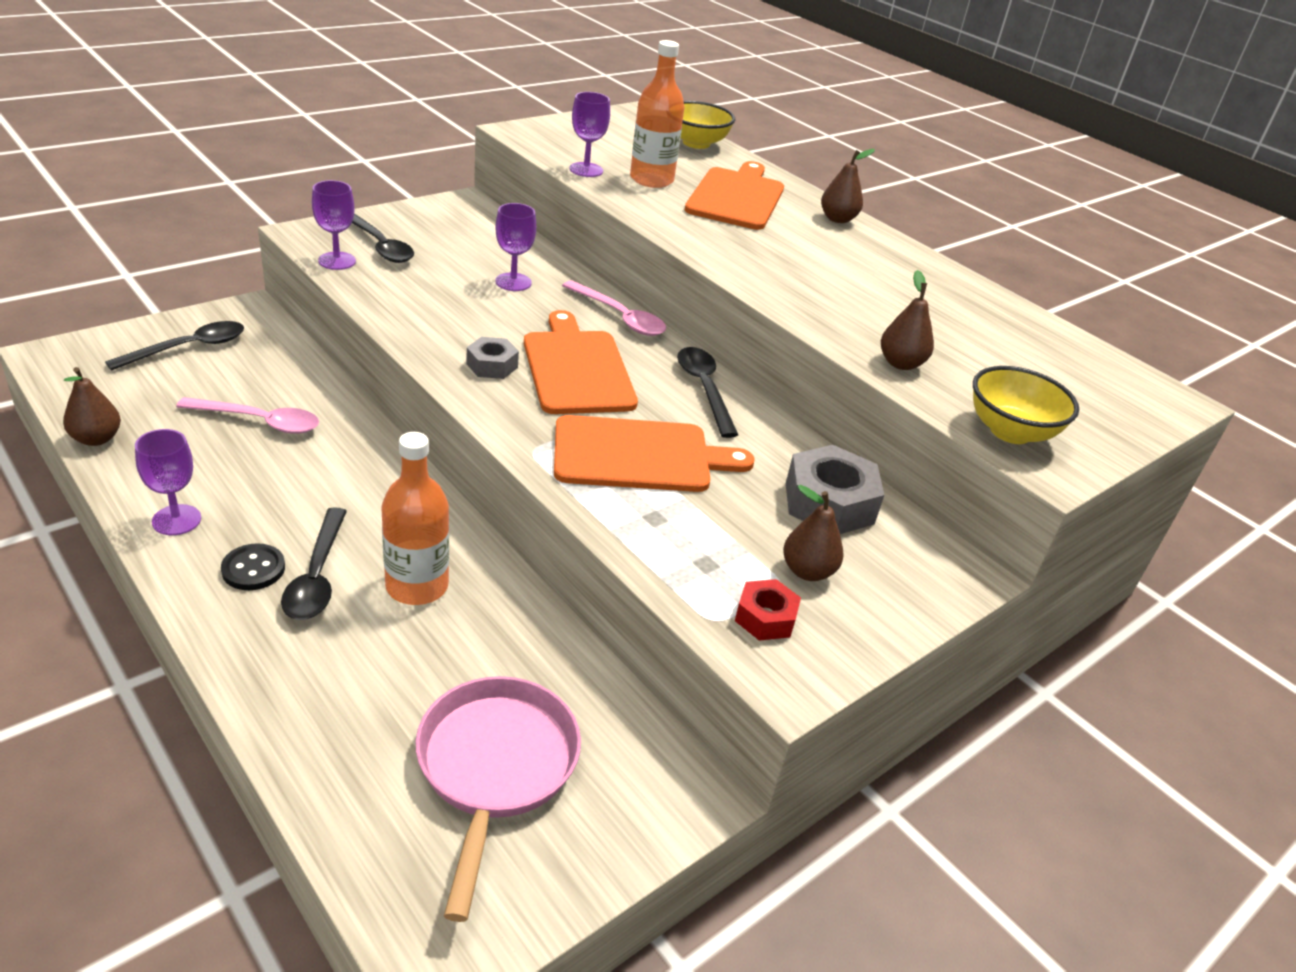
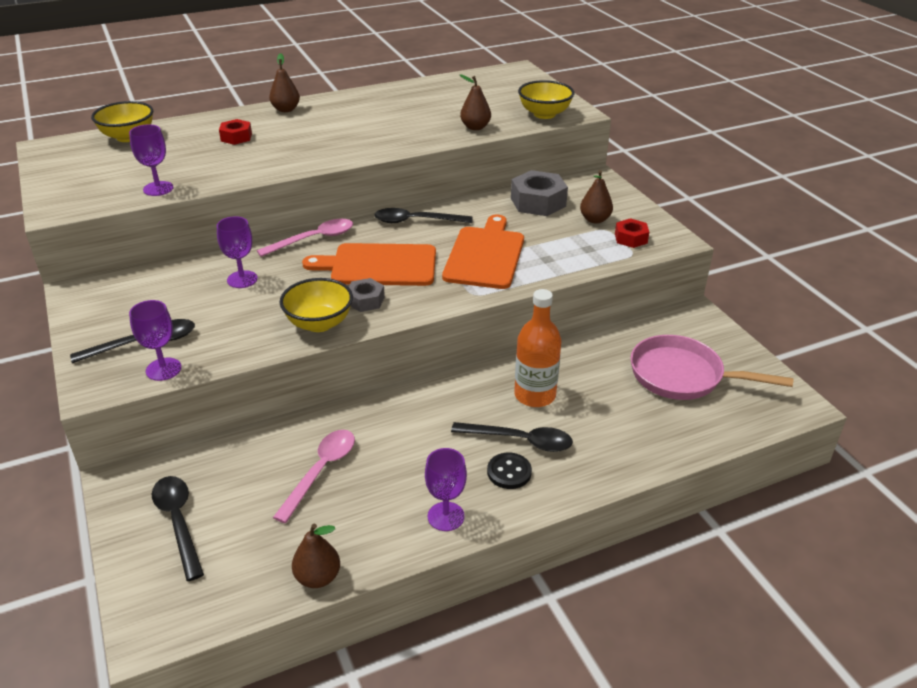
camera: 70 degrees left, 0 degrees up
orange bottle [630,40,684,188] -> none
orange cutting board [685,161,784,230] -> red nut [219,119,252,145]
none -> yellow bowl [280,278,353,332]

